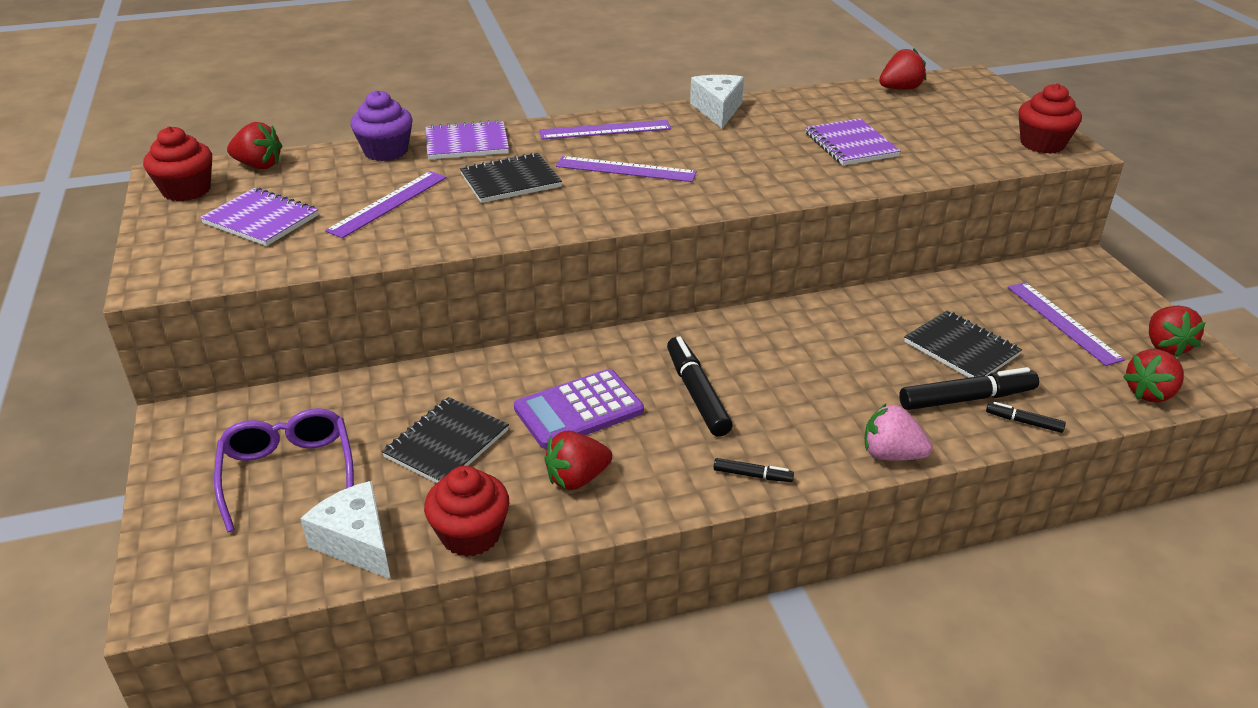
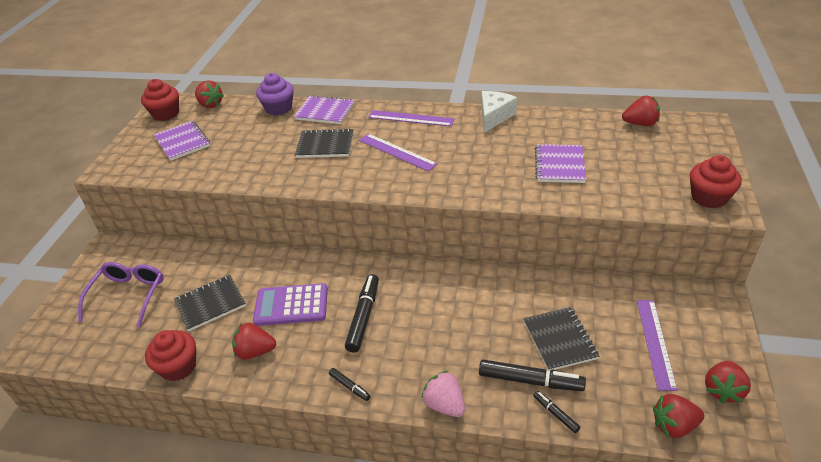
camera: 30 degrees right, 5 degrees up
white cheese [300,481,391,579] -> none
purple ruler [325,171,447,238] -> none

